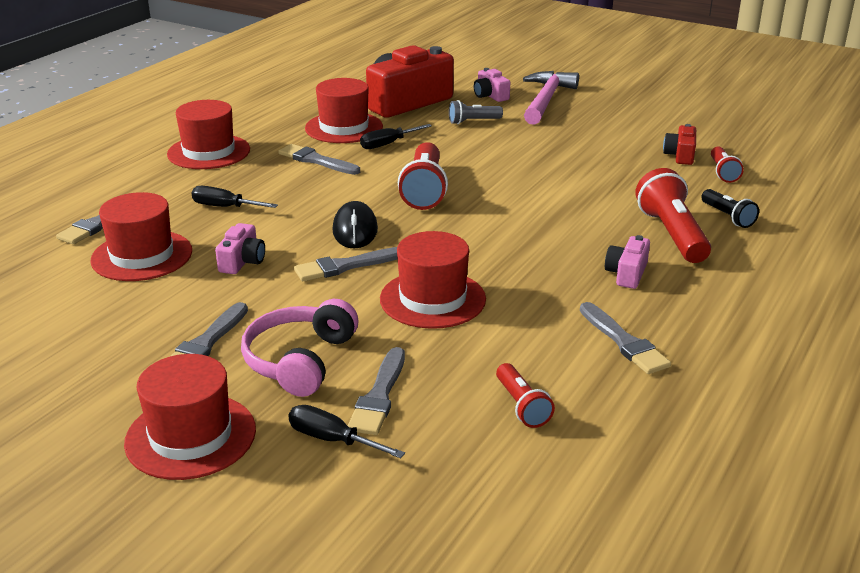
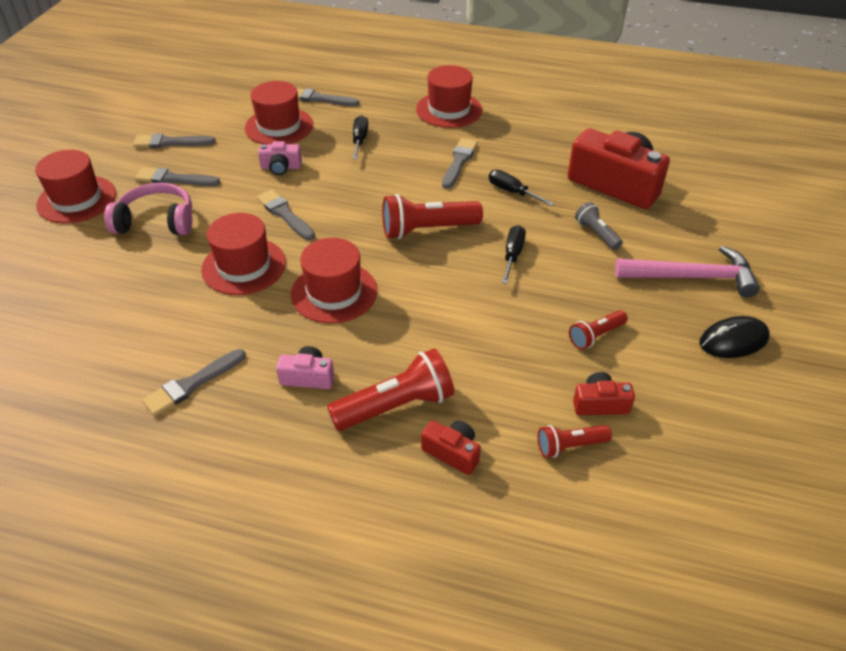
camera: 75 degrees right, 15 degrees up
black screwdriver [288,405,405,458] -> black screwdriver moved to [502,225,526,284]
red hat [305,78,383,143] -> red hat moved to [291,238,377,323]
black mouse [333,201,378,248] -> black mouse moved to [699,316,770,358]
grey brush [348,347,405,435] -> grey brush moved to [133,134,216,148]
pink camera [474,68,510,102] -> none
red flashlight [496,363,555,428] -> red flashlight moved to [569,310,628,350]
black flashlight [701,189,759,228] -> red camera [421,420,481,475]

